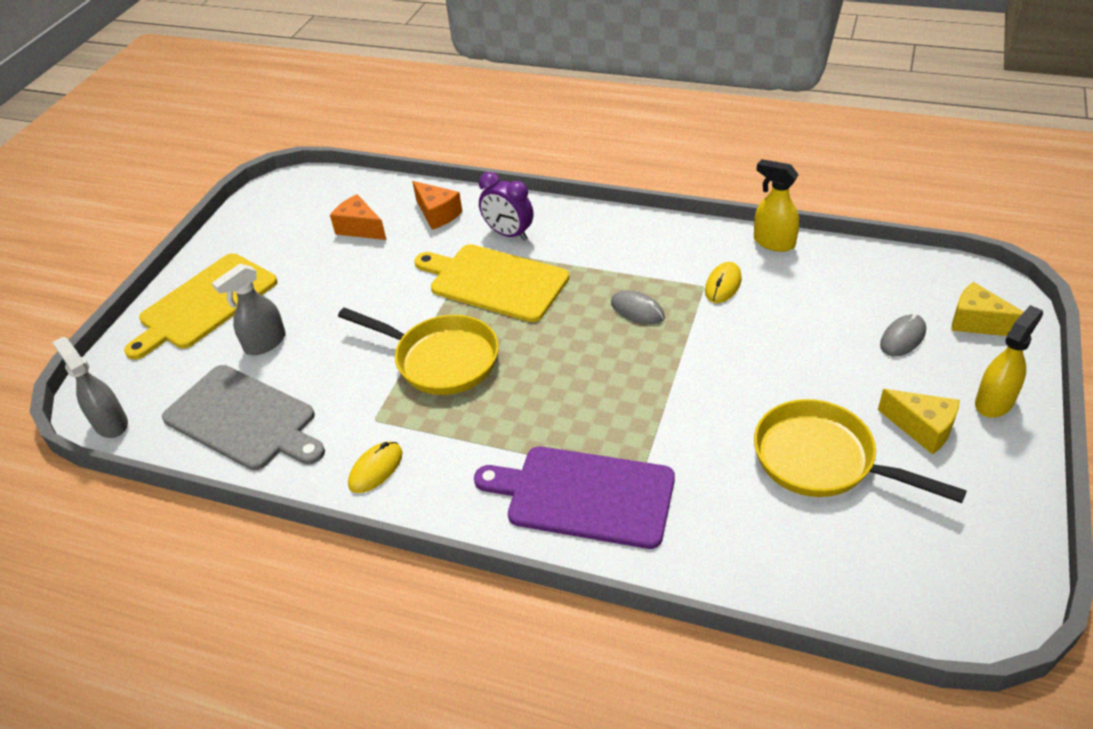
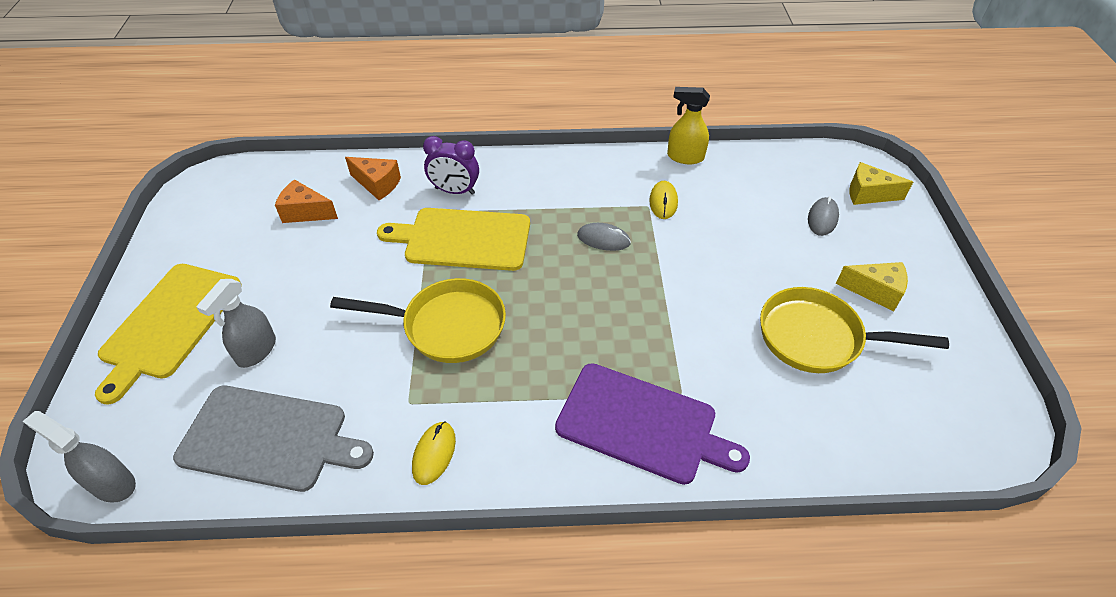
camera: 25 degrees left, 5 degrees up
purple cutting board [474,446,675,549] -> purple cutting board turned 150 degrees counterclockwise [555,363,750,485]
yellow spray bottle [975,305,1043,418] -> none

